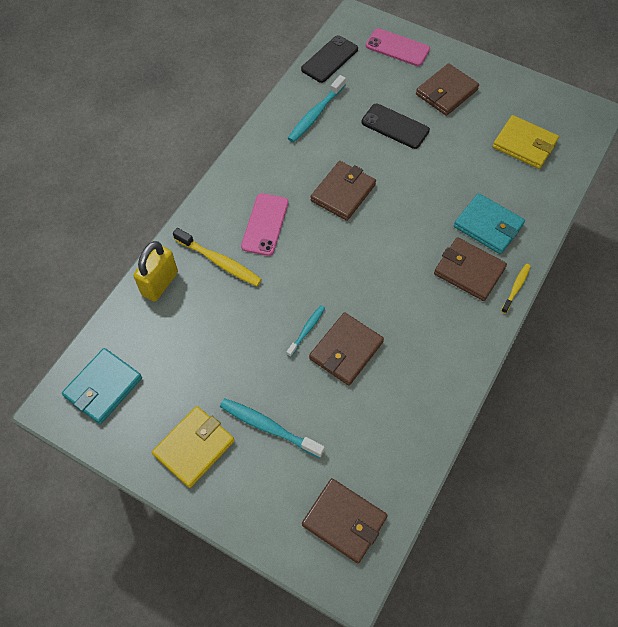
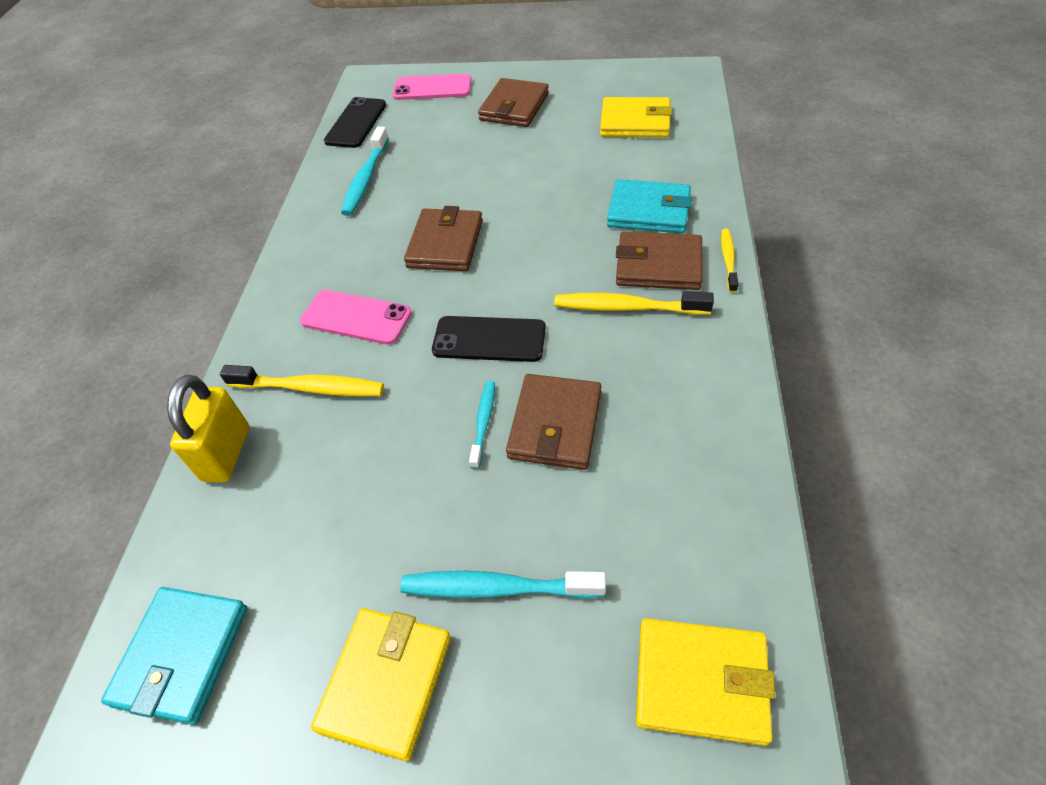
camera: 20 degrees left, 10 degrees down
pink phone [241,193,288,256] -> pink phone turned 60 degrees counterclockwise [300,290,412,345]
brown wallet [302,478,388,563] -> yellow wallet [636,618,775,746]
black phone [361,104,430,149] -> black phone moved to [432,316,546,362]
none -> yellow toothbrush [554,291,714,315]

